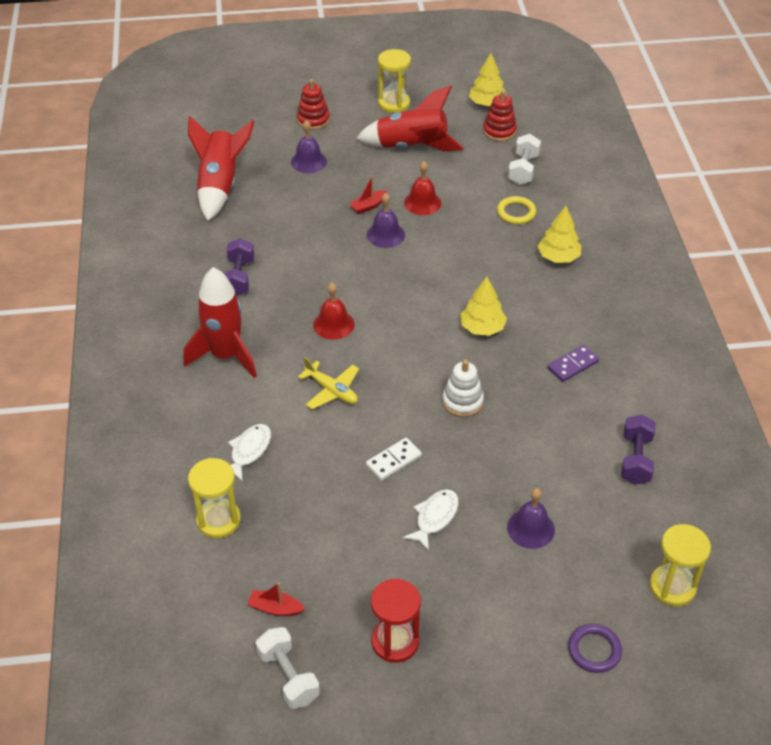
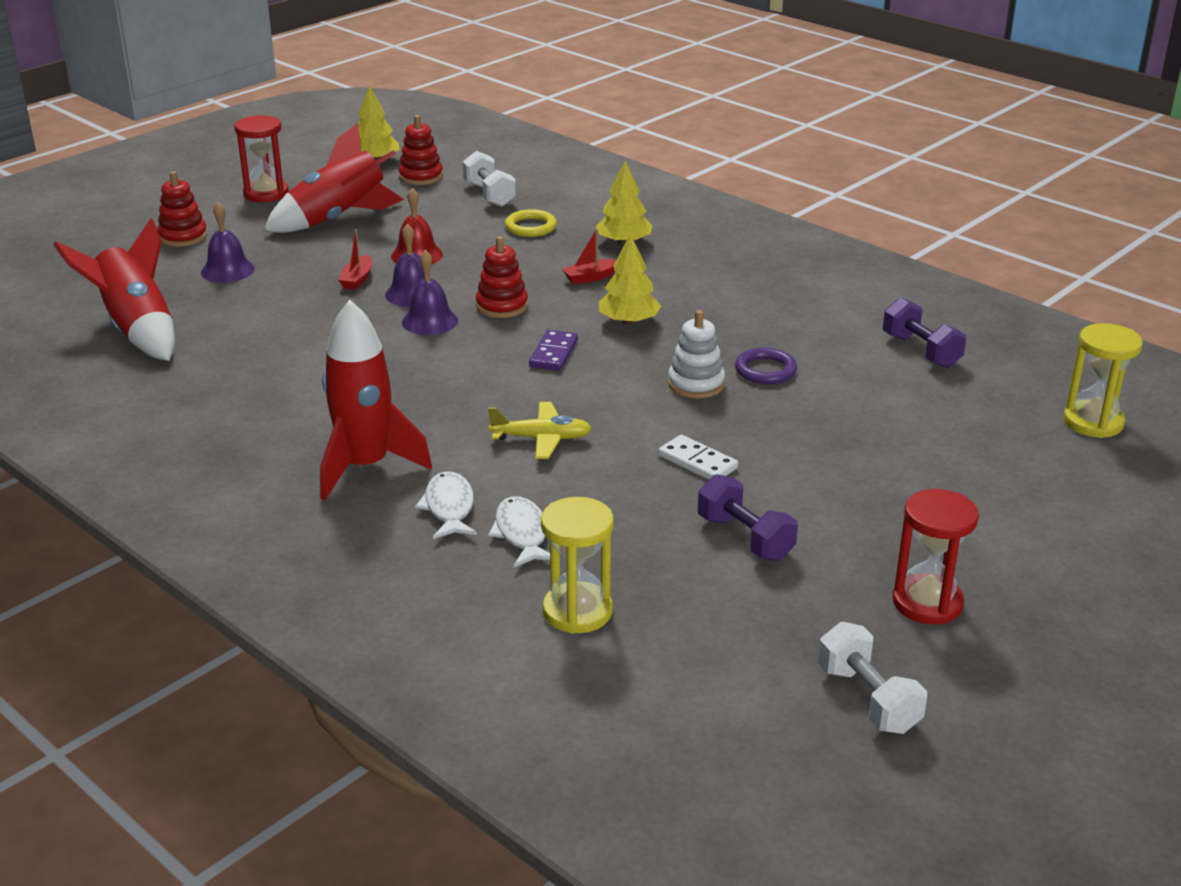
camera: 40 degrees left, 15 degrees down
purple dumbbell [224,238,254,296] -> purple dumbbell moved to [698,474,798,561]
red boat [247,583,305,616] -> red boat moved to [562,229,616,285]
white dumbbell [256,627,320,709] -> white dumbbell turned 45 degrees clockwise [818,622,927,734]
red bell [313,283,354,340] -> none
white domino [366,438,422,481] -> white domino turned 60 degrees counterclockwise [658,435,738,480]
yellow hourglass [378,49,411,113] -> red hourglass [235,115,289,202]
white fish [403,489,459,551] -> white fish moved to [415,471,477,539]
purple bell [507,488,555,549] -> purple bell moved to [402,250,458,335]
purple domino [547,345,599,382] -> purple domino moved to [529,330,578,371]
purple ring [568,624,622,673] -> purple ring moved to [735,348,797,384]
none -> red stacking toy [476,236,528,318]

